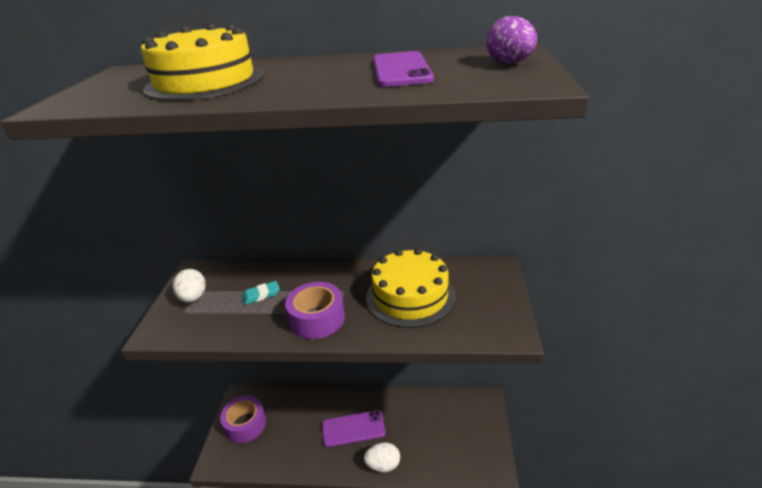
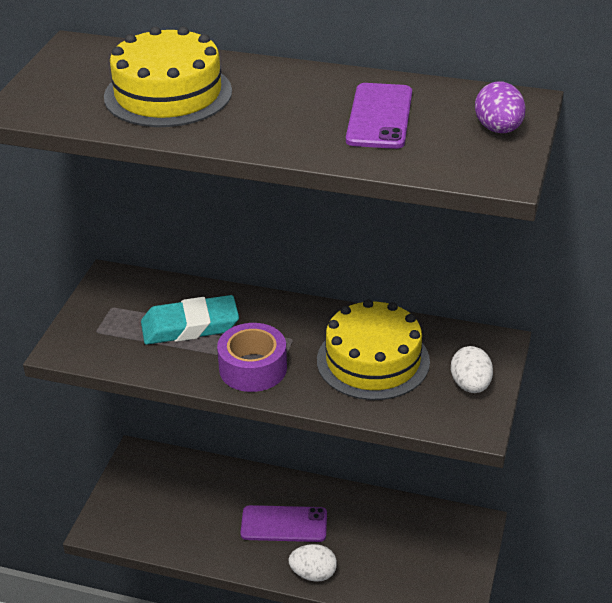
camera: 10 degrees right, 5 degrees up
white egg [173,269,206,303] -> white egg moved to [451,346,493,393]
purple tape [220,396,266,443] -> none
turquoise eraser [242,281,280,305] -> turquoise eraser [141,295,239,345], size x2.05

